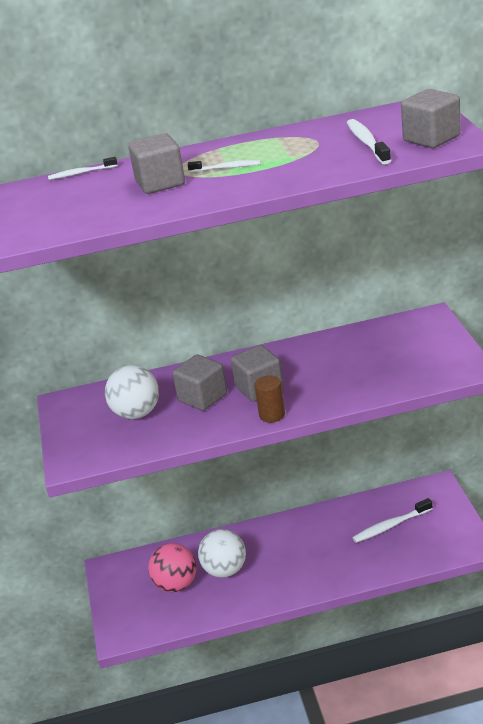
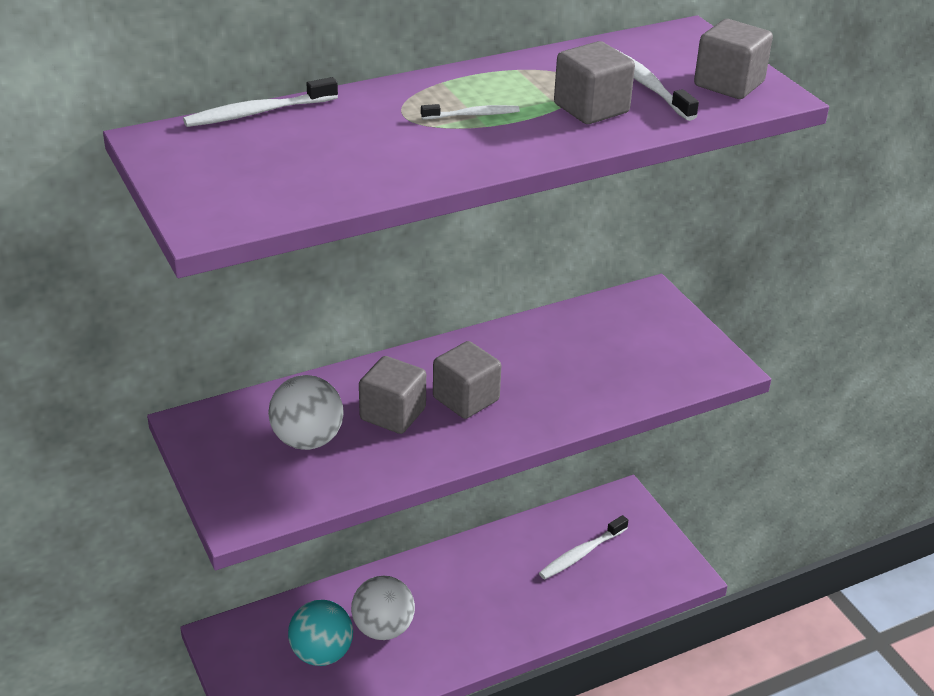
camera: 20 degrees left, 5 degrees up
white toothbrush [48,157,117,180] -> white toothbrush [183,77,338,127], size x1.58
grey cube [128,133,185,194] -> grey cube moved to [554,41,635,124]
pink ball [148,543,196,592] -> turquoise ball [288,600,353,666]
brown cylinder [254,375,285,423] -> none

